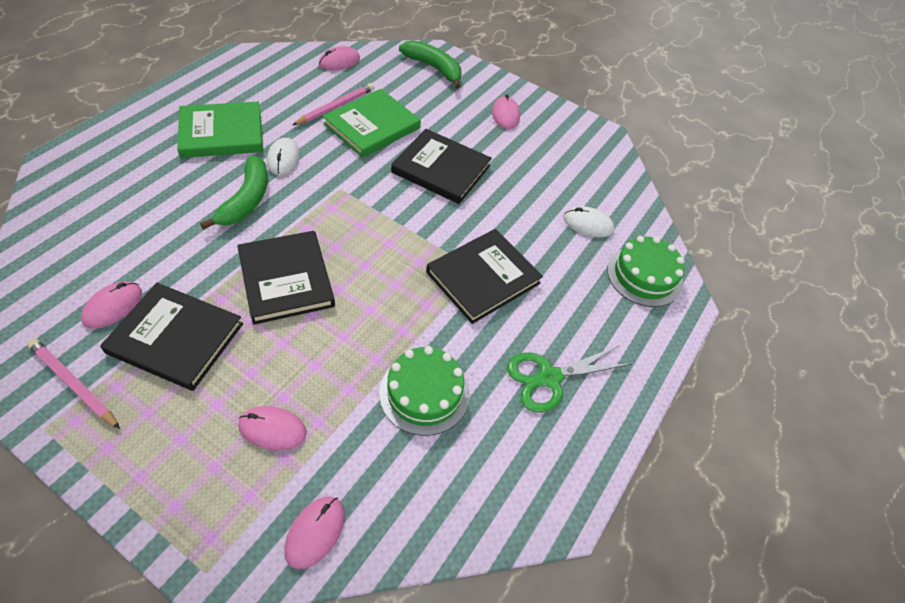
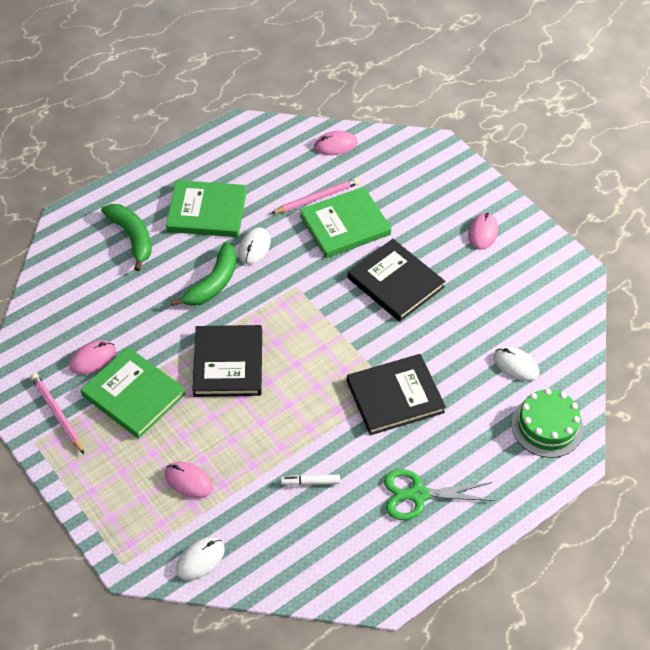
camera: 25 degrees right, 0 degrees up
black book [100,283,243,391] -> green book [80,347,186,439]
pink mouse [285,496,345,569] -> white mouse [176,537,225,580]
green cake [379,346,470,436] -> white marker [281,474,340,486]
green banana [399,40,461,89] -> green banana moved to [101,204,152,271]

